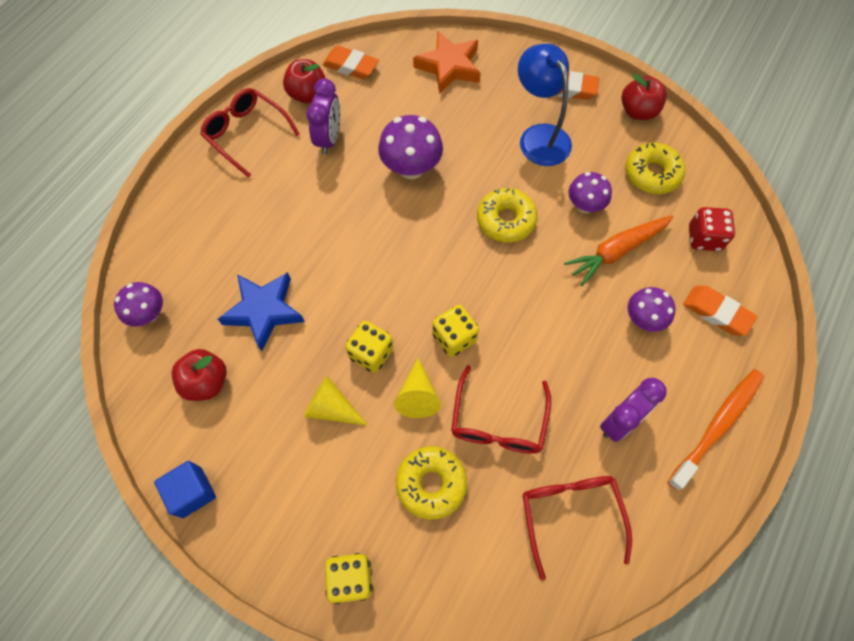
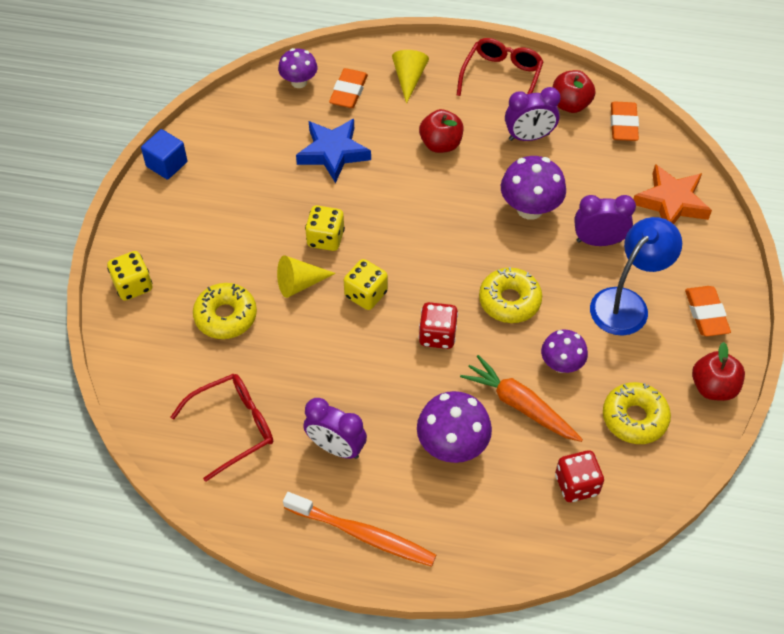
camera: 70 degrees right, 10 degrees down
red apple [172,349,227,401] -> red apple moved to [419,109,463,153]
yellow cone [303,376,368,426] -> yellow cone moved to [392,50,429,104]
red glasses [451,365,551,454] -> none
purple mushroom [628,287,676,332] -> purple mushroom [417,391,492,463], size x1.53
orange eraser [683,286,757,336] -> orange eraser moved to [329,68,368,108]
none -> red dice [419,302,458,349]
none -> purple clock [574,195,636,246]

